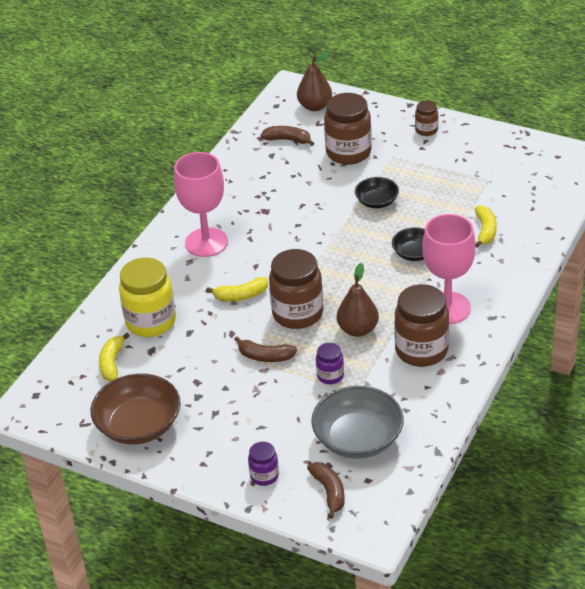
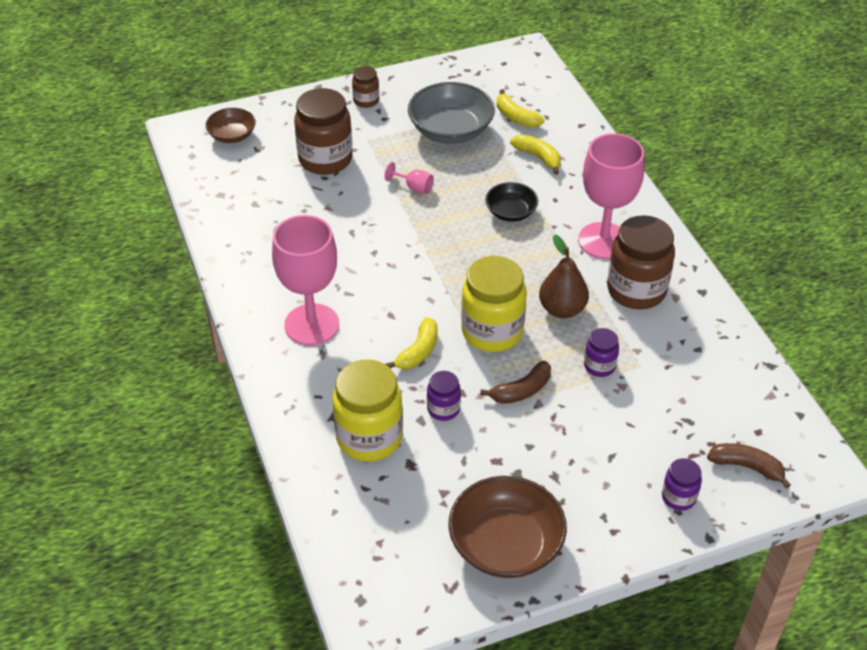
camera: 50 degrees left, 5 degrees up
yellow banana [99,333,130,381] -> yellow banana moved to [497,89,544,127]
brown banana [261,126,314,146] -> none
brown jar [269,249,323,329] -> yellow jar [461,256,527,352]
brown pear [297,52,332,111] -> brown bowl [206,108,256,143]
grey bowl [311,386,404,459] -> grey bowl moved to [408,82,495,144]
black bowl [355,177,399,208] -> pink goblet [385,162,434,194]
none -> purple jar [427,371,461,421]

